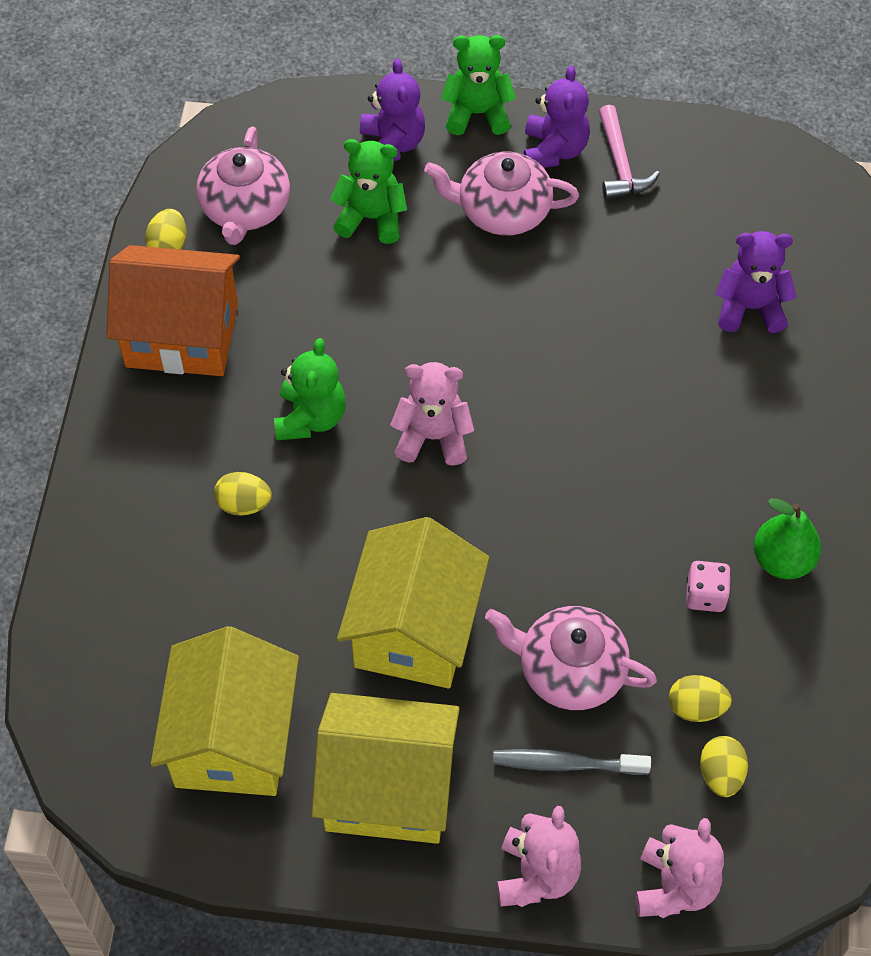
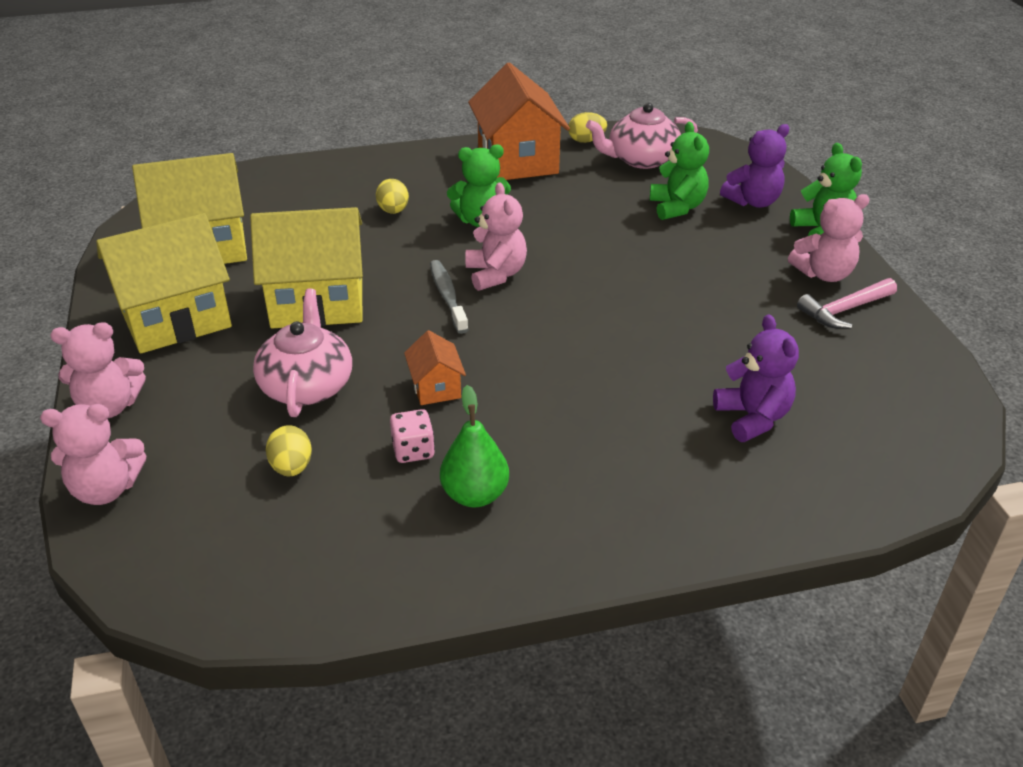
camera: 70 degrees right, 20 degrees down
yellow house [311,693,460,844] -> yellow house turned 75 degrees clockwise [96,213,232,353]
pink teapot [424,152,579,236] -> none
grey toothbrush [493,749,651,775] -> grey toothbrush moved to [430,260,469,334]
purple teddy bear [524,66,590,168] -> pink teddy bear [788,194,870,282]
yellow egg [700,736,748,797] -> none
none -> orange house [404,330,466,405]

